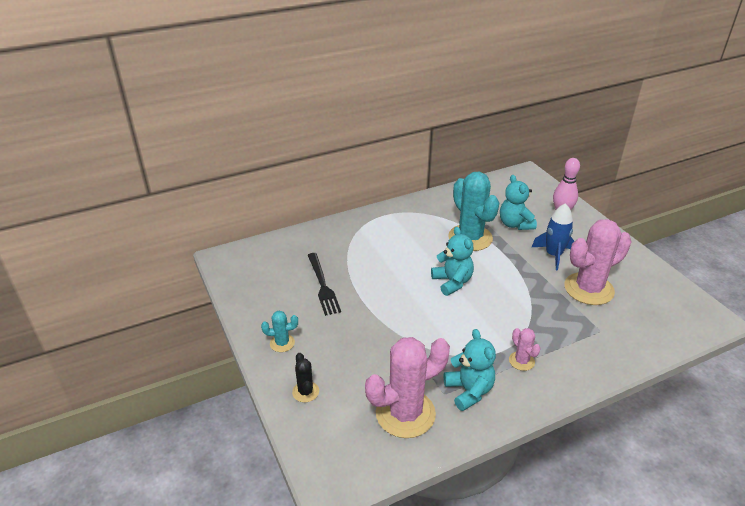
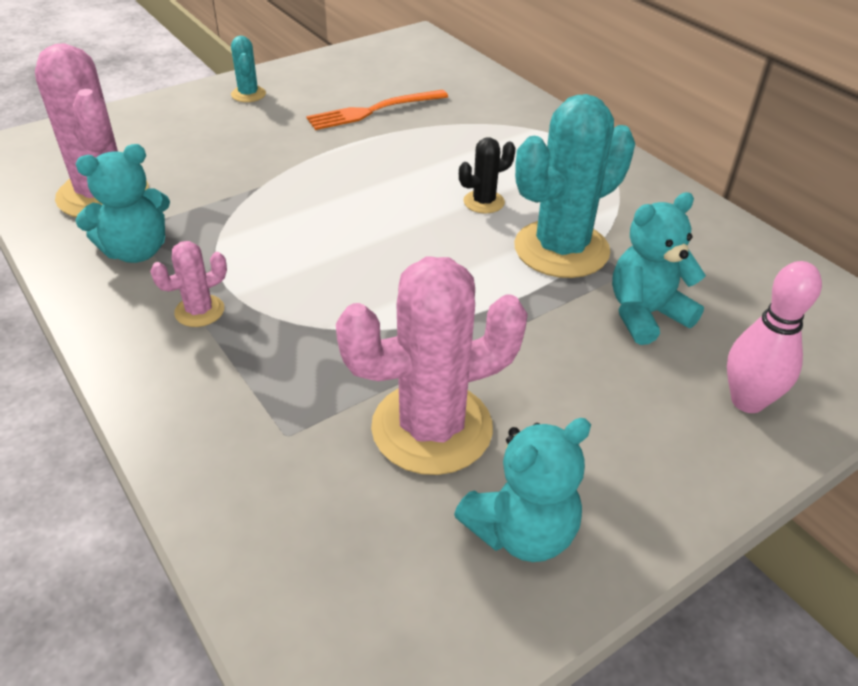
camera: 80 degrees right, 5 degrees up
black cactus [292,353,319,403] -> black cactus moved to [459,137,516,213]
black fork [308,253,341,316] -> orange fork [306,90,448,130]
turquoise teddy bear [431,227,474,296] -> turquoise teddy bear moved to [454,418,591,562]
blue rocket [532,203,574,270] -> none
pink cactus [564,219,632,305] -> pink cactus turned 75 degrees counterclockwise [336,256,528,475]

